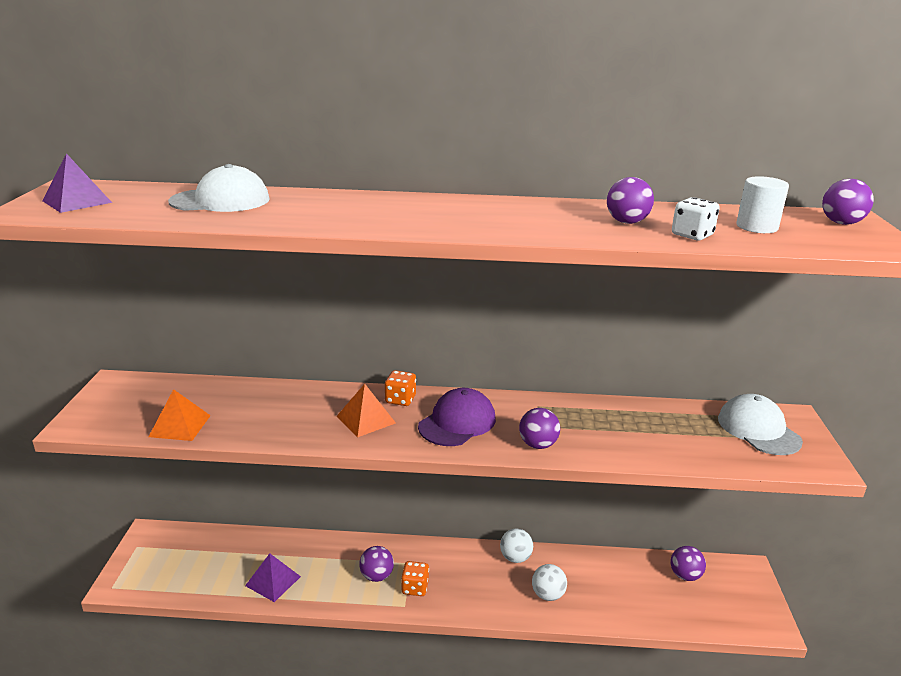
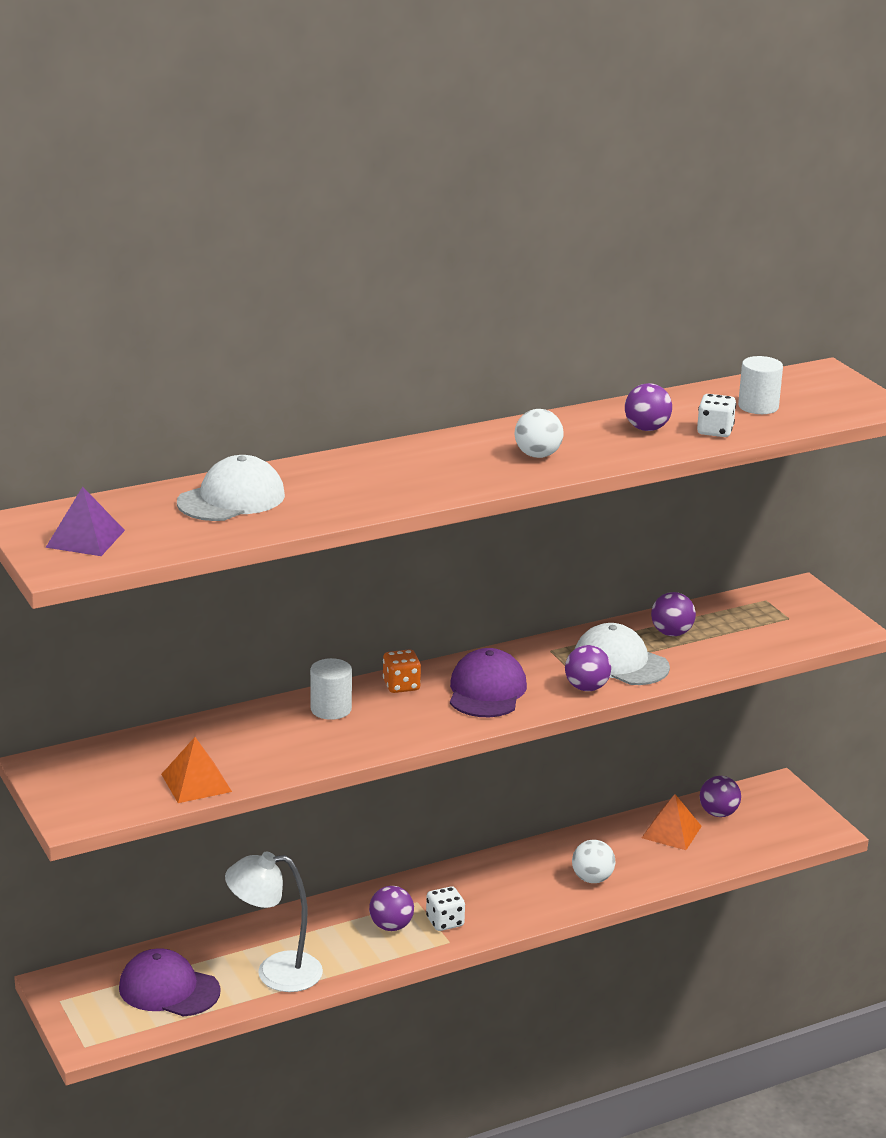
camera: 30 degrees left, 0 degrees up
purple pyramid [245,553,301,602] -> white lamp [225,852,323,992]
orange pyramid [337,384,396,437] -> orange pyramid moved to [642,794,702,850]
orange dice [401,561,429,596] -> white dice [426,886,465,931]
white ball [500,529,533,563] -> white ball moved to [515,409,564,458]
white cap [718,394,803,455] -> white cap moved to [575,623,670,685]
purple ball [822,179,874,225] -> purple ball moved to [651,592,696,636]
none -> purple cap [119,948,221,1017]
none -> white cylinder [310,658,352,720]

